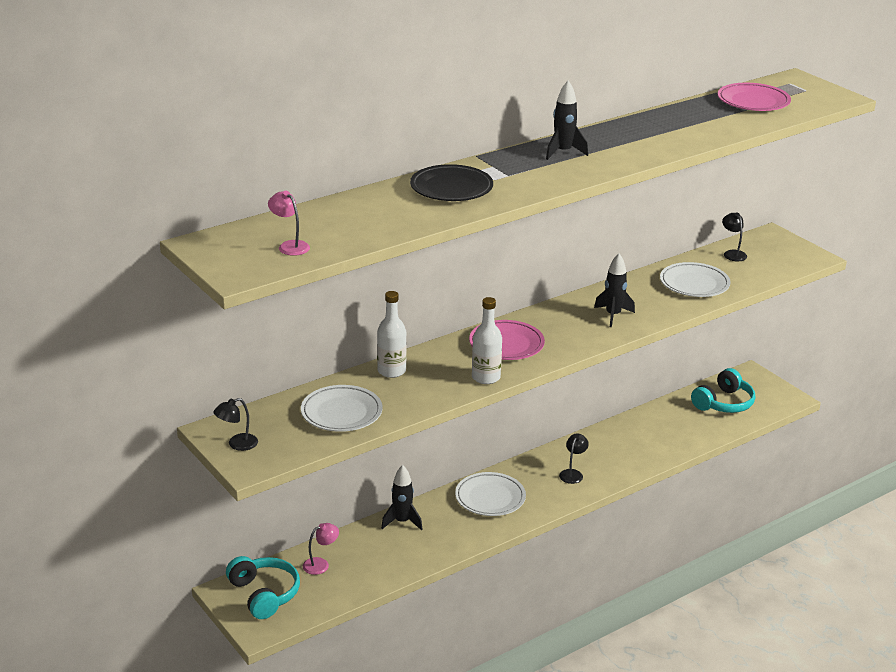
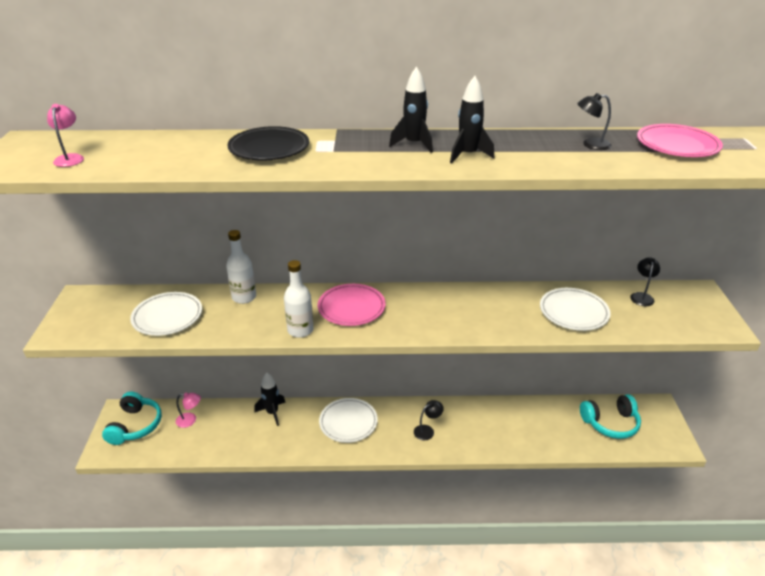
camera: 35 degrees right, 5 degrees up
black lamp [213,398,258,451] -> black lamp moved to [577,93,612,150]
black rocket [594,253,635,327] -> black rocket moved to [450,76,494,164]

